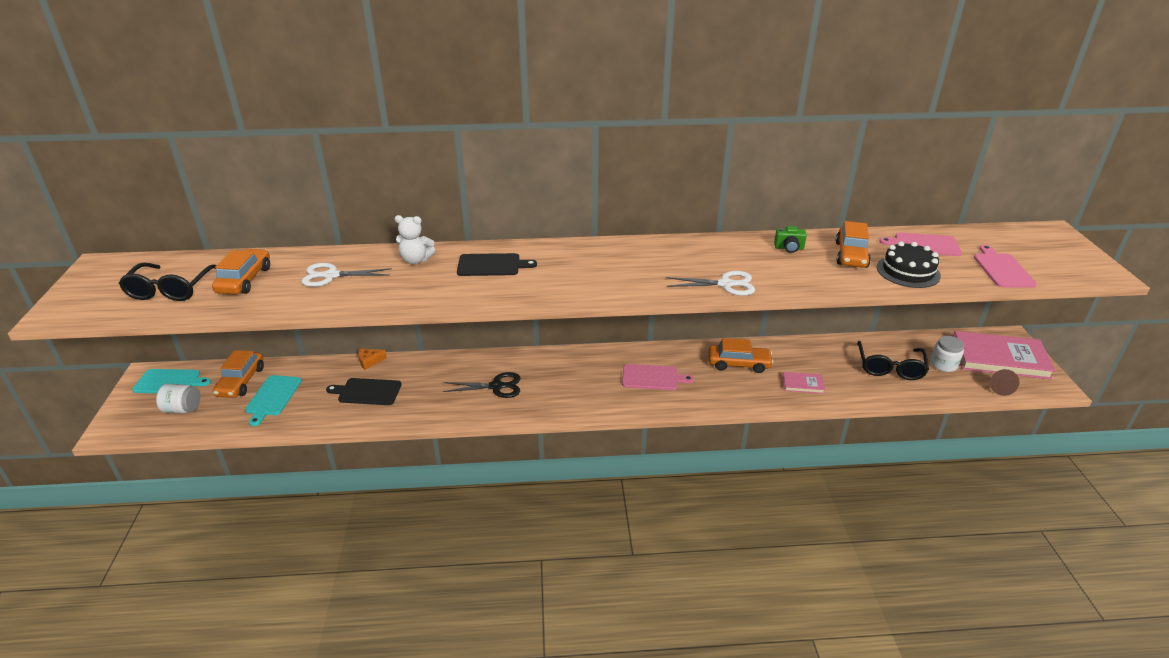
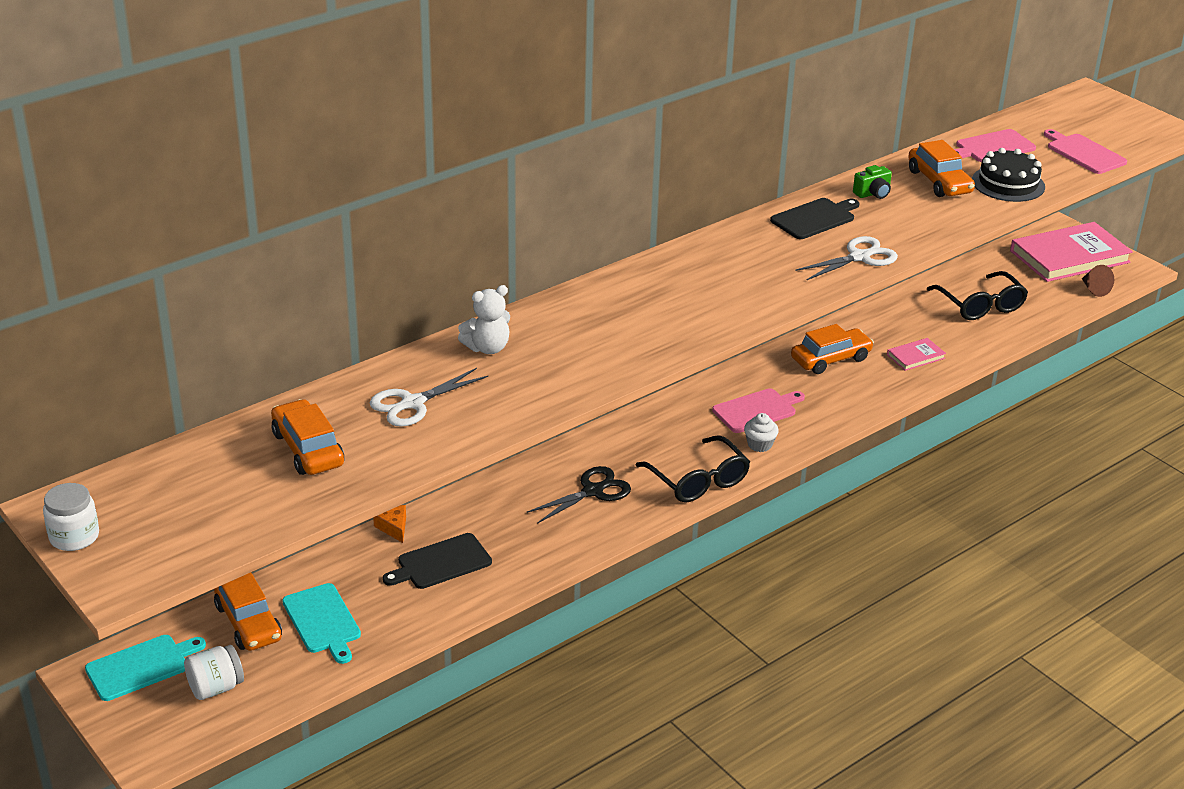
camera: 35 degrees left, 0 degrees up
black glasses [118,263,217,301] -> black glasses moved to [635,435,750,502]
orange cheese [358,349,387,370] -> orange cheese turned 120 degrees clockwise [373,505,406,543]
black cutting board [457,253,537,276] -> black cutting board moved to [770,198,859,239]
white jar [930,336,964,372] -> white jar moved to [43,483,99,551]
none -> white cupcake [744,413,779,452]

